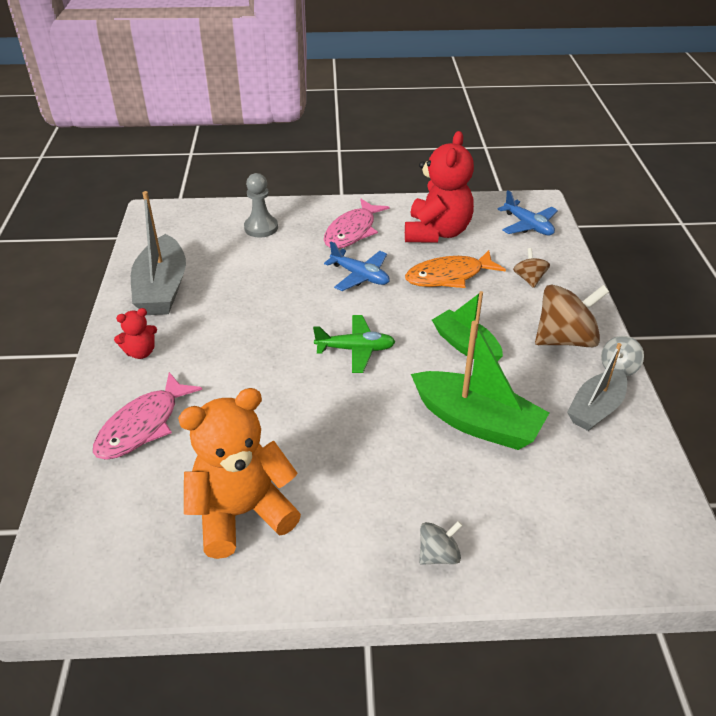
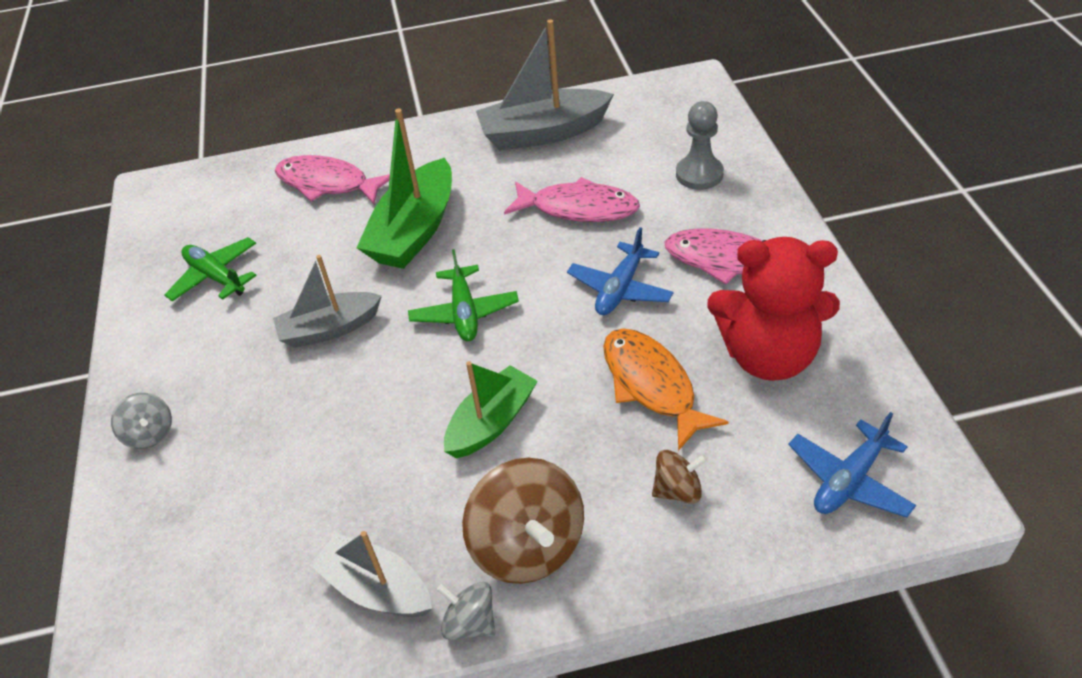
camera: 85 degrees right, 5 degrees up
red teddy bear [114,308,157,359] -> none
orange teddy bear [178,388,301,559] -> green plane [164,237,257,301]
green boat [411,320,549,450] -> green boat moved to [357,109,452,269]
none -> grey boat [273,255,382,348]
none -> pink fish [504,177,640,222]

